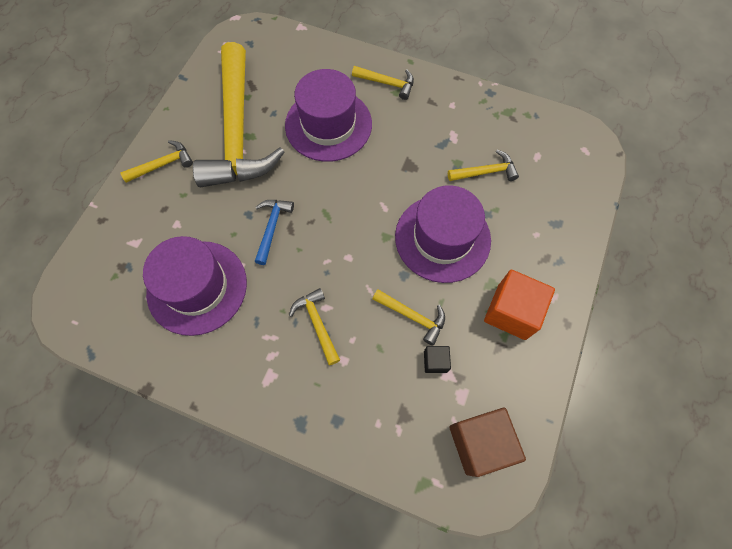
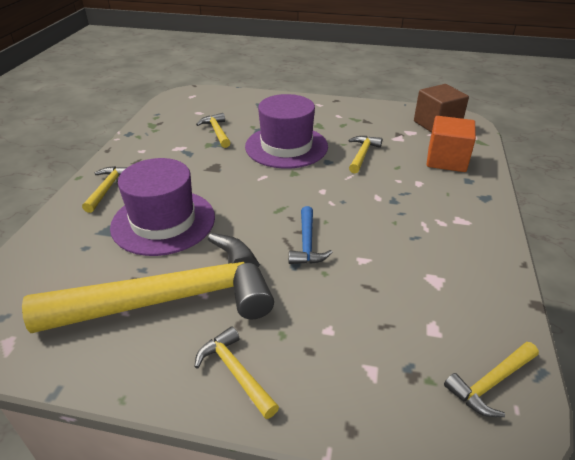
camera: 100 degrees left, 30 degrees down
purple hat [143,236,247,336] -> none
blue hammer [255,200,294,265] -> blue hammer turned 90 degrees counterclockwise [289,206,333,264]
yellow hammer [289,288,340,365] -> yellow hammer moved to [444,342,539,417]
black cube [424,346,451,373] -> none
orange cube [484,270,555,340] -> orange cube moved to [426,116,476,172]

